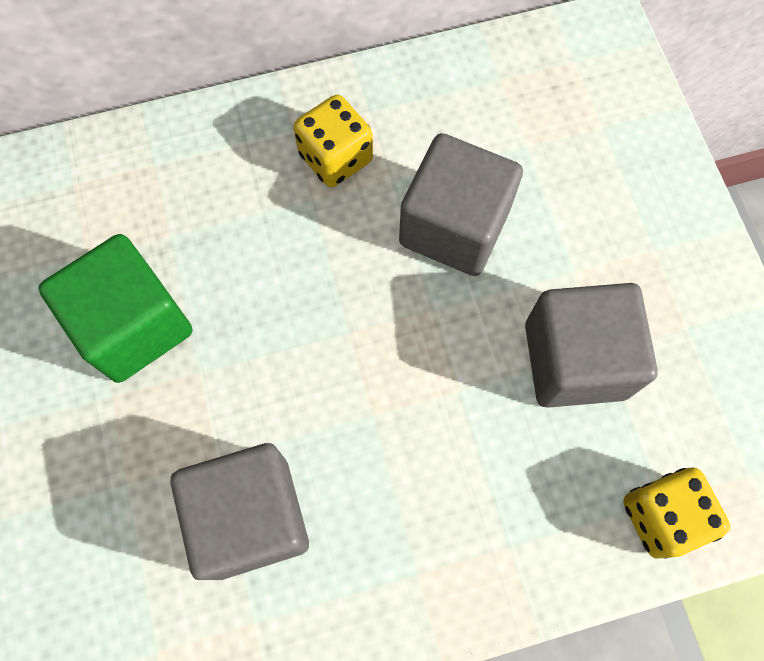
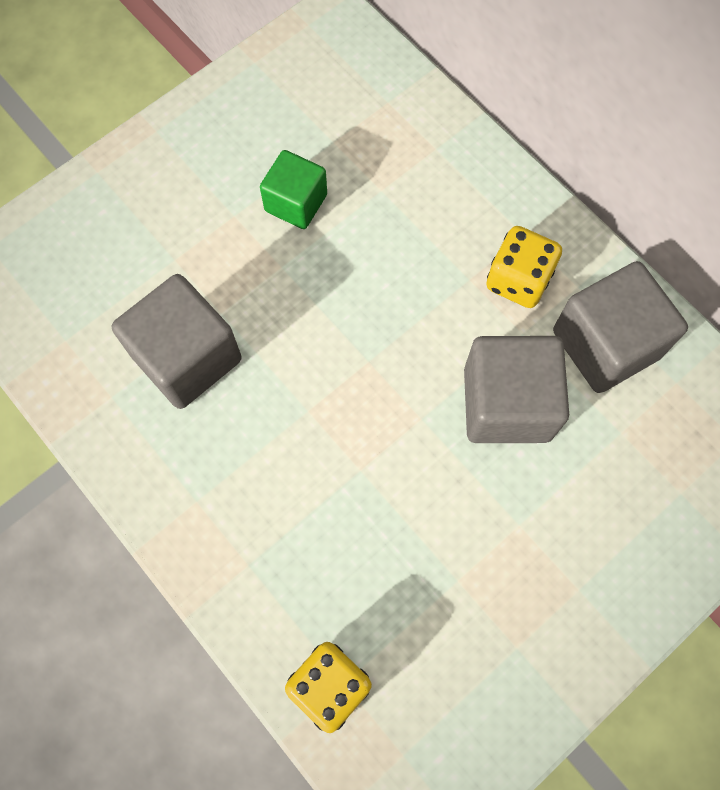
camera: 65 degrees right, 0 degrees up
green cube [38,234,192,383] -> green cube [260,150,327,229], size x0.62
grey cube [525,283,658,408] -> grey cube moved to [553,261,688,393]

